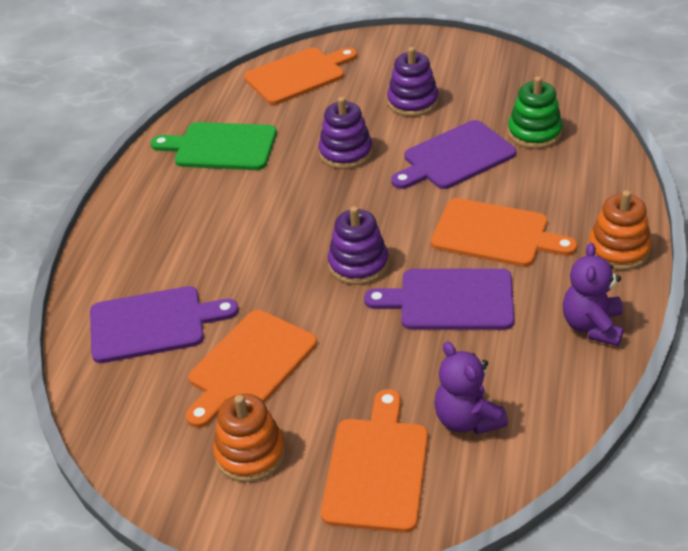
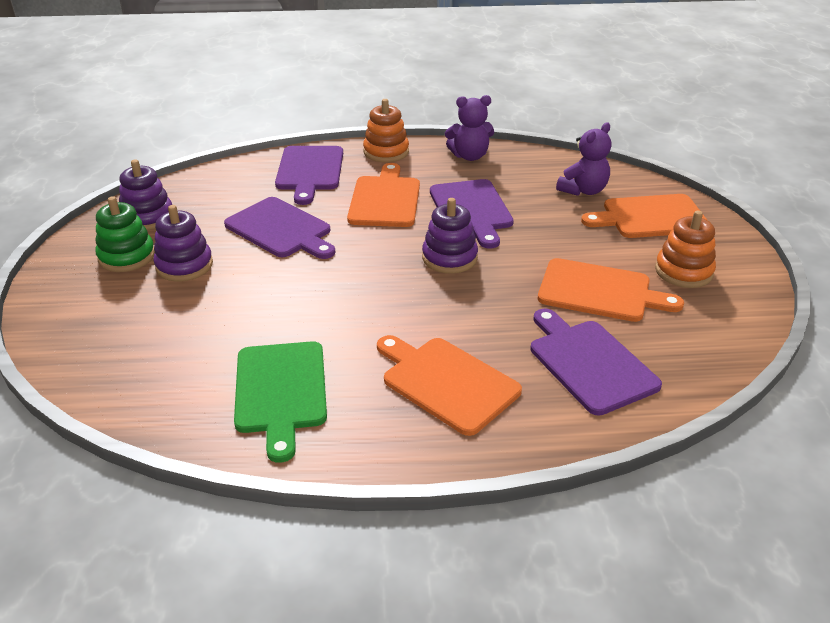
camera: 110 degrees left, 5 degrees down
orange cutting board [244,47,357,105] -> orange cutting board moved to [377,335,522,436]
purple stacking toy [318,97,373,169] -> purple stacking toy moved to [119,159,172,230]
green stacking toy [508,76,563,149] -> green stacking toy moved to [95,196,155,272]
none -> purple cutting board [275,146,343,205]

